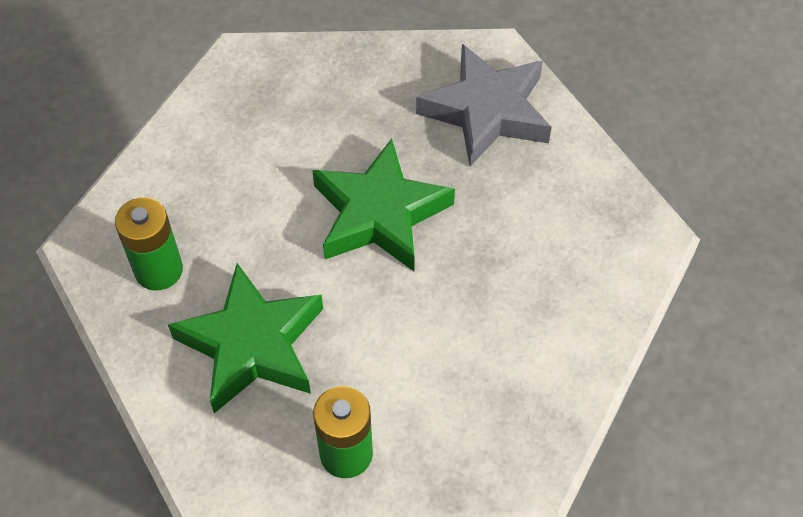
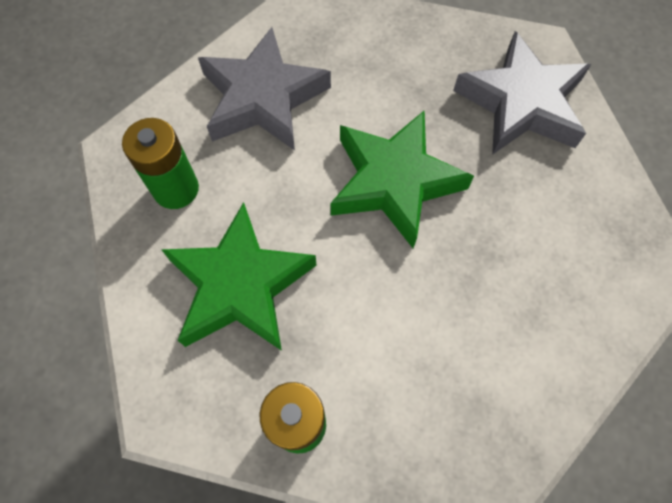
camera: 15 degrees right, 10 degrees up
none -> grey star [198,27,331,150]

